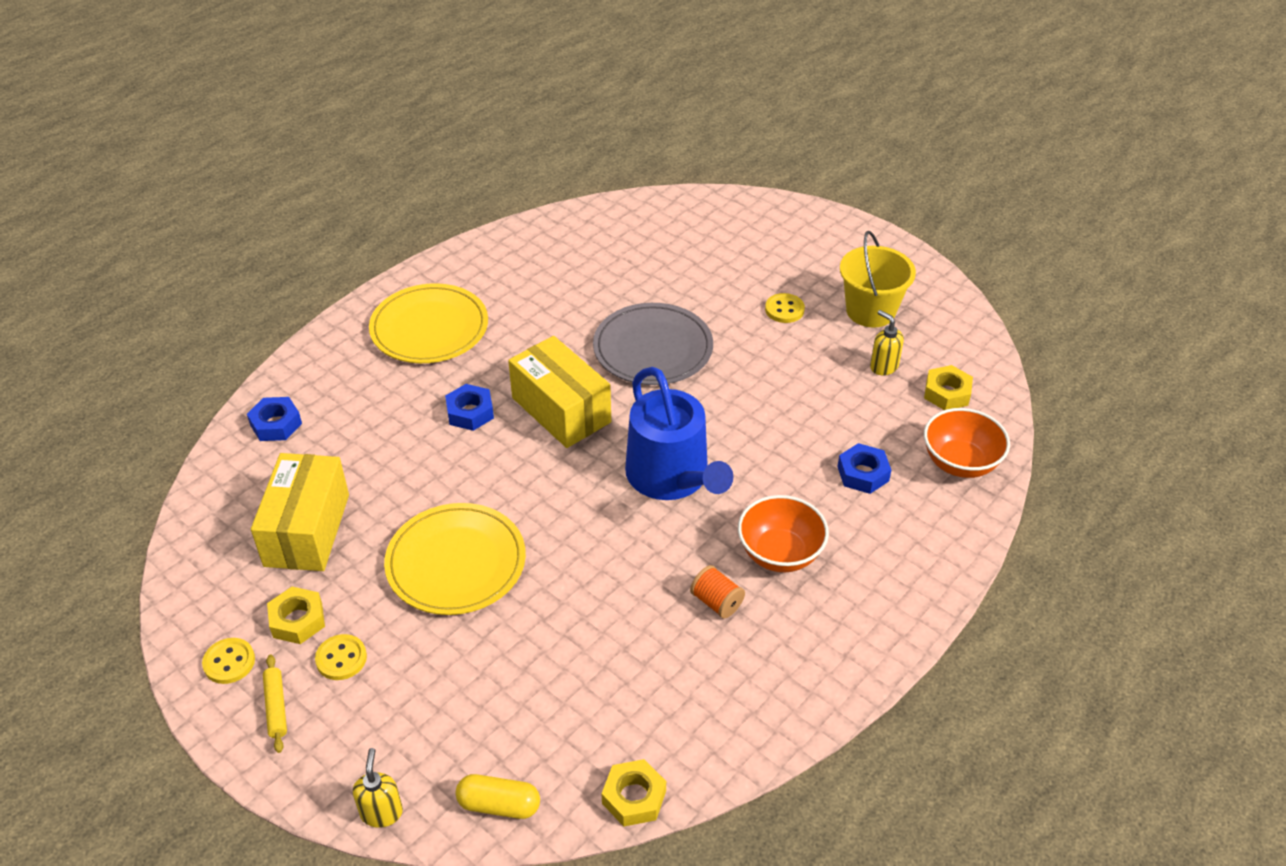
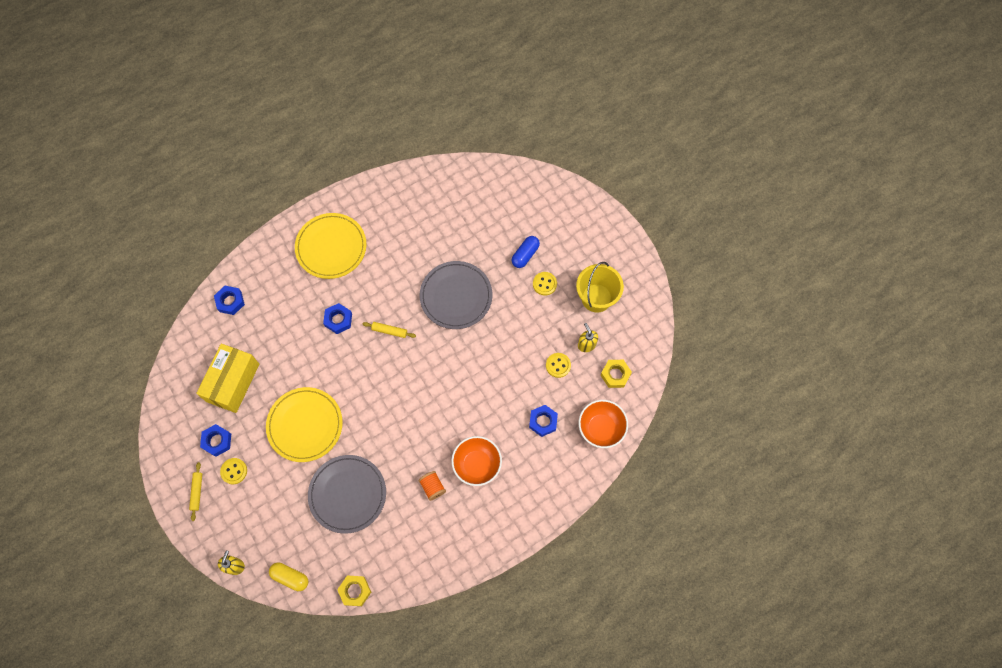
camera: 15 degrees right, 25 degrees up
yellow button [202,638,255,684] -> yellow button moved to [546,353,571,378]
yellow nut [267,587,325,644] -> blue nut [200,424,231,457]
yellow box [508,336,611,448] -> yellow rolling pin [363,322,416,338]
blue watering can [625,367,734,500] -> none
none -> grey plate [308,455,386,534]
none -> blue capsule [512,236,540,268]

